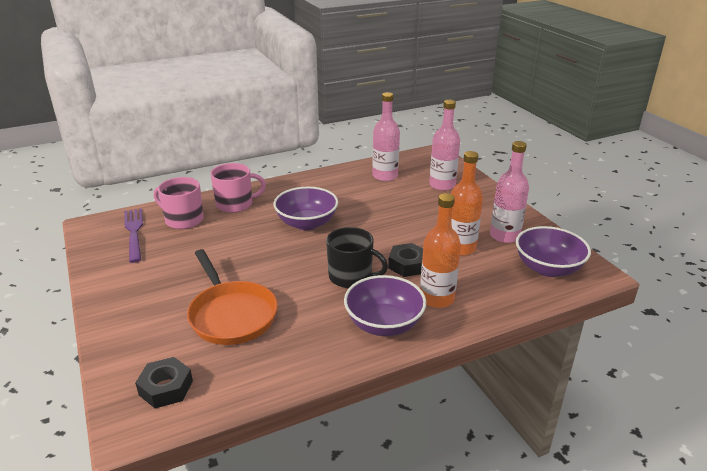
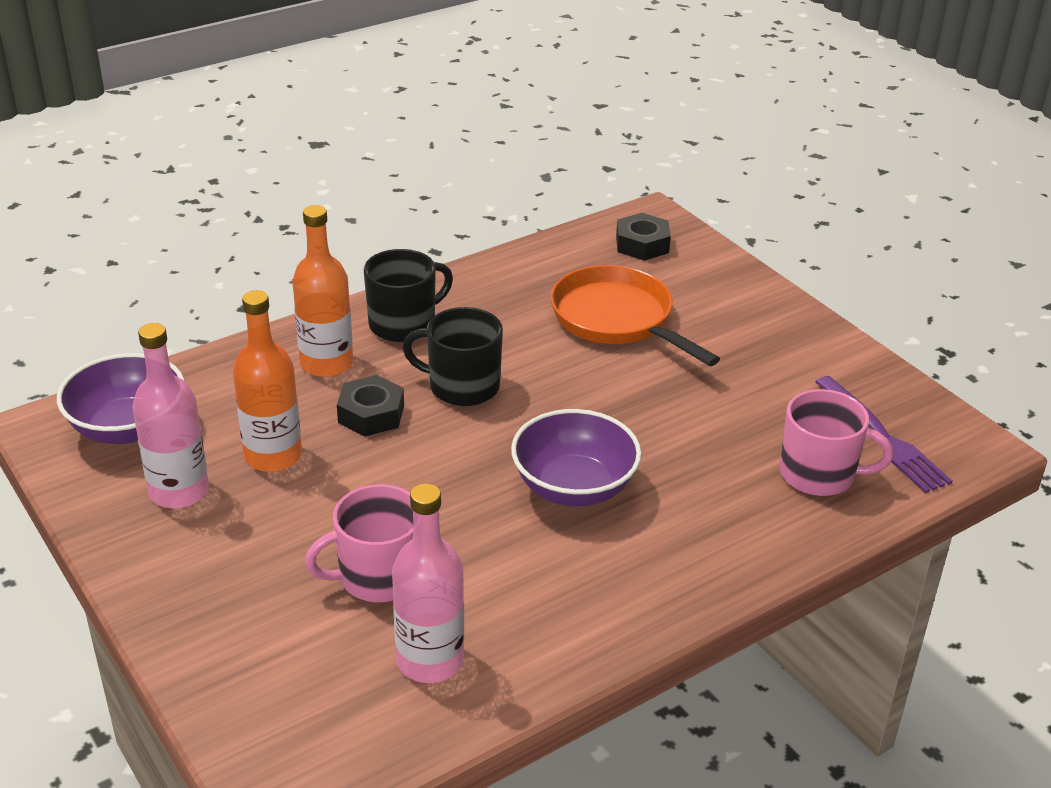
camera: 170 degrees right, 5 degrees up
pink mug [210,163,266,213] -> pink mug moved to [305,484,413,602]
purple bowl [344,275,426,336] -> black mug [364,249,453,342]
pink bottle [429,100,460,191] -> none

